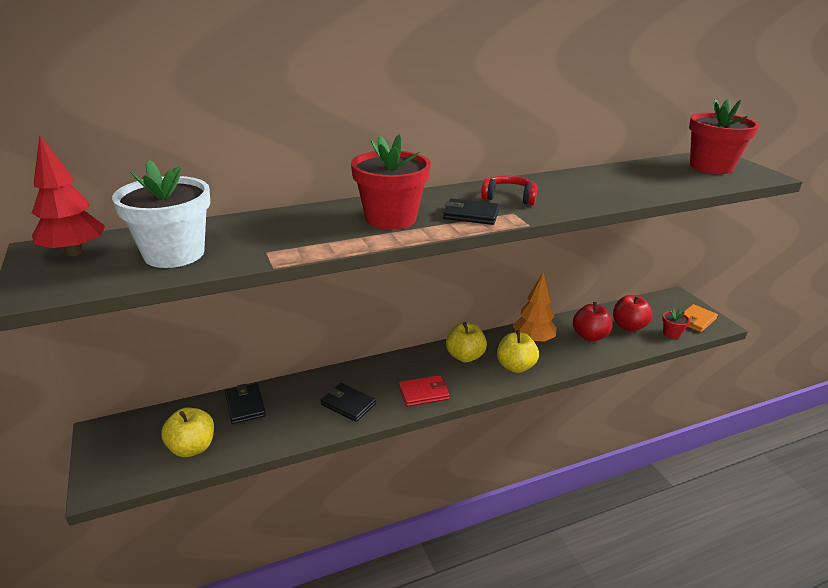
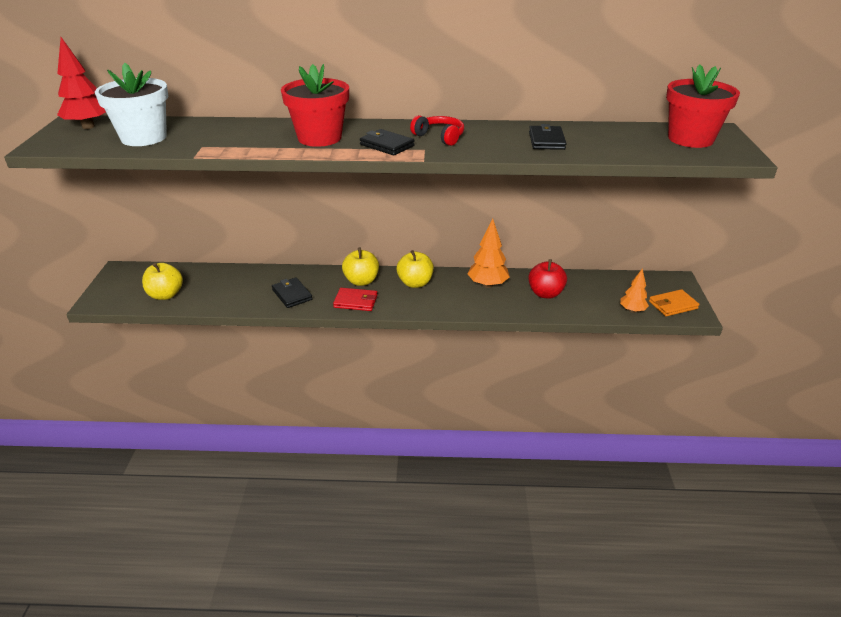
camera: 25 degrees right, 5 degrees up
black wallet [225,383,266,424] -> black wallet moved to [529,124,566,150]
yellow apple [497,330,539,373] -> yellow apple moved to [342,248,379,286]
red apple [613,295,653,331] -> none
red flower pot [662,309,690,339] -> orange tree [620,268,649,313]

